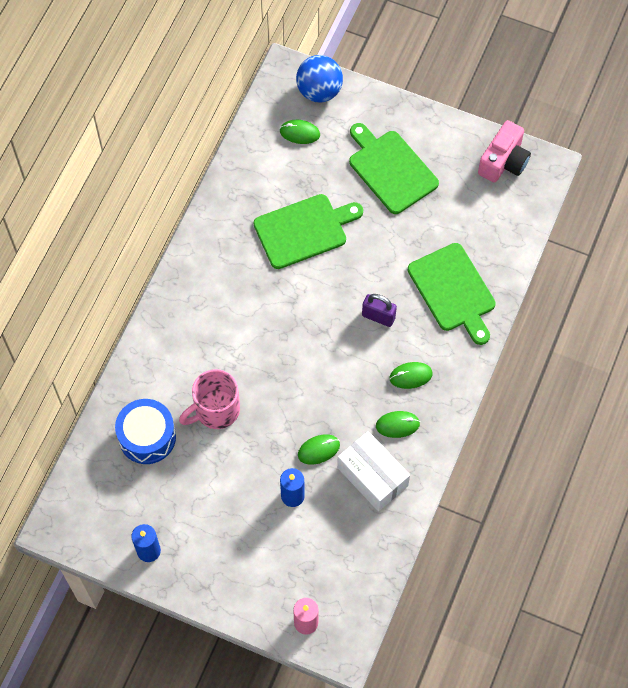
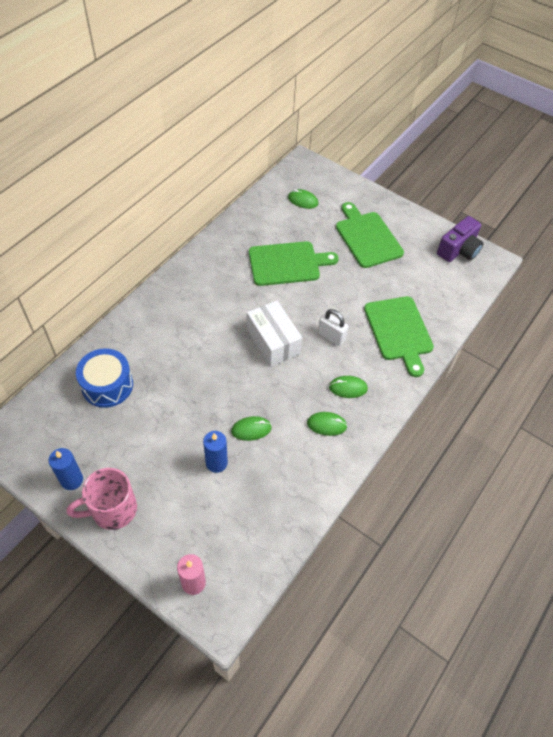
camera: 10 degrees right, 10 degrees down
pink mug [179,369,240,429] -> pink mug moved to [66,468,137,530]
blue ball [296,55,343,102] -> none
white box [337,431,410,511] -> white box moved to [247,300,302,367]
purple padlock [362,294,397,327] -> white padlock [318,309,349,346]
pink camera [478,120,531,183] -> purple camera [437,216,484,262]

